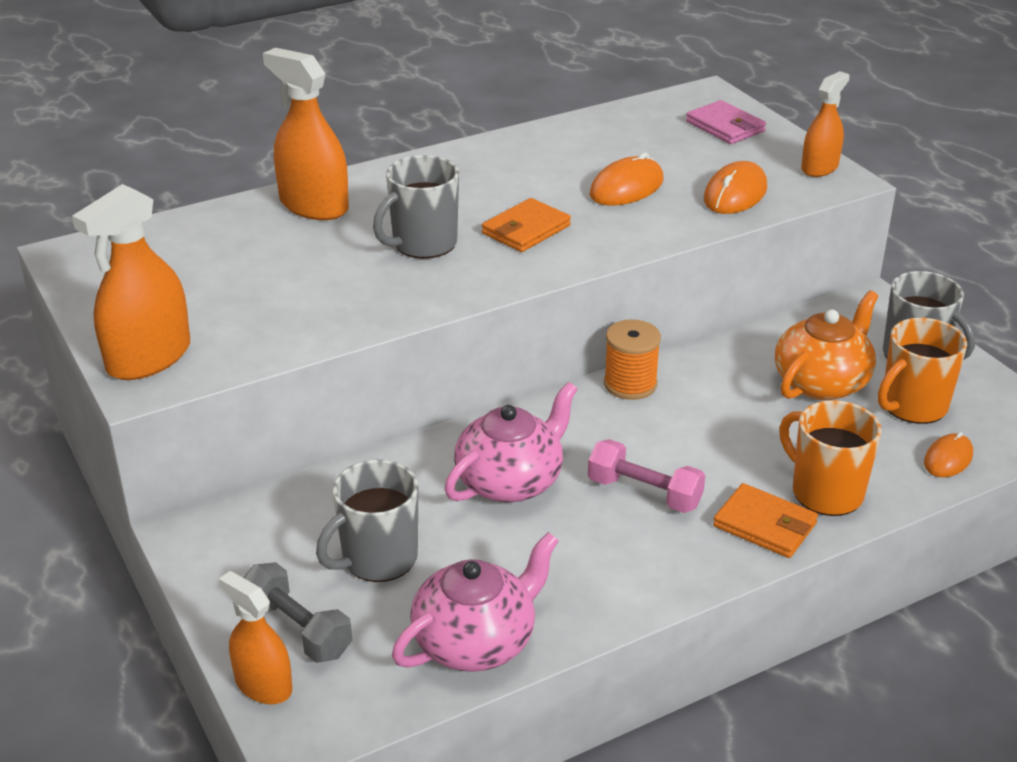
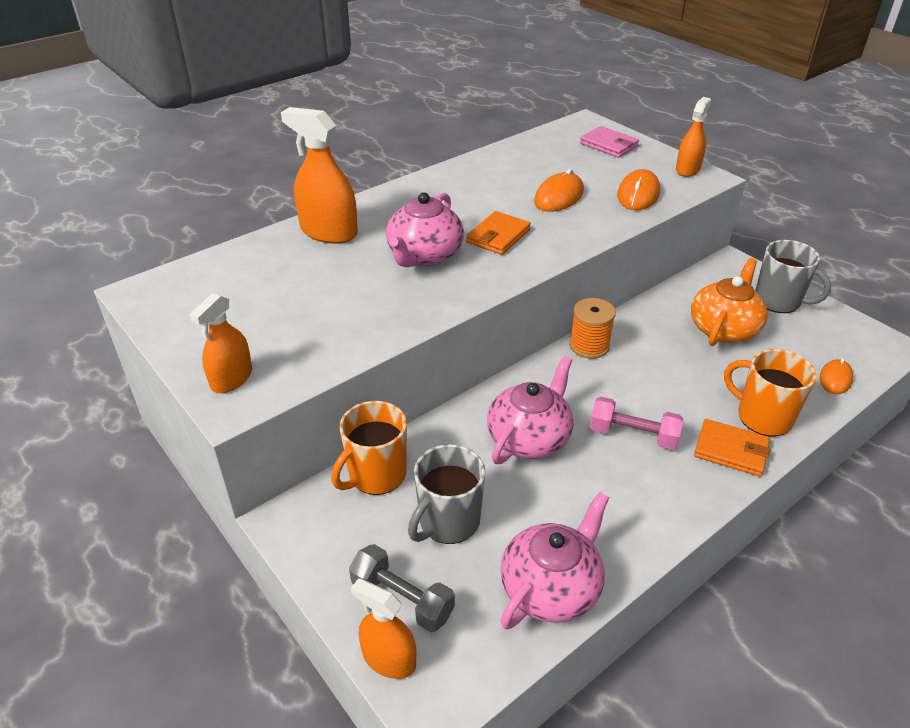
camera: 10 degrees left, 5 degrees up
orange spray bottle [72,184,190,380] -> orange spray bottle [189,293,252,393], size x0.63
grey mug [373,155,459,259] -> pink teapot [386,192,464,267]
orange mug [878,318,967,424] -> orange mug moved to [331,401,407,495]

